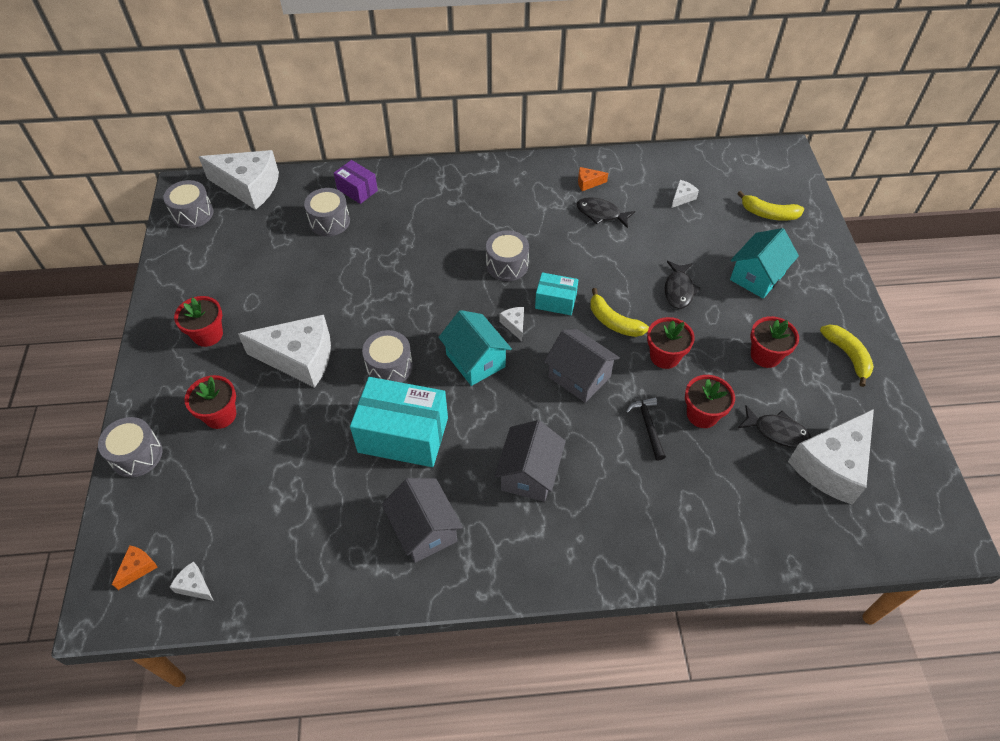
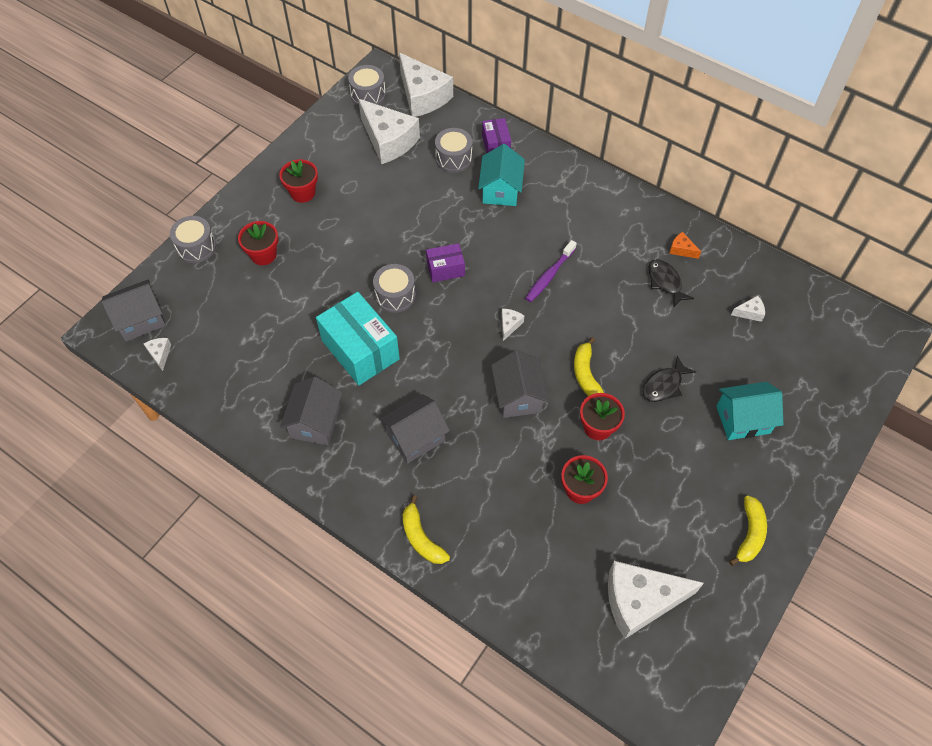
camera: 40 degrees right, 5 degrees up
orange cheese [112,545,158,590] -> grey house [101,279,166,341]
white cheese [238,315,331,388] -> white cheese moved to [358,99,420,164]
turquoise house [438,310,512,386] -> turquoise house moved to [478,144,525,206]
grey drum [486,230,529,281] -> purple toothbrush [525,240,577,302]
turquoise box [535,272,578,315] -> none
black hammer [626,397,666,461] -> none
yellow banana [737,191,804,221] -> yellow banana moved to [403,495,450,564]
black fish [738,405,812,448] -> none
red flower pot [751,316,799,368] -> none
none -> purple box [426,243,465,282]

